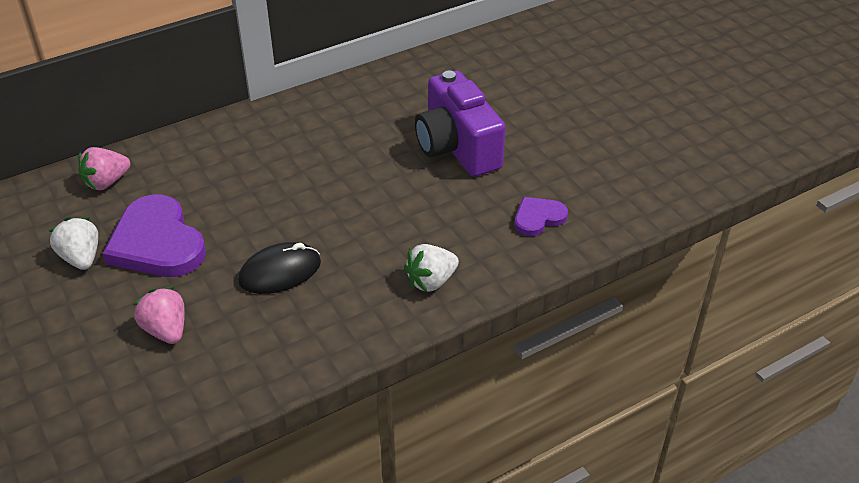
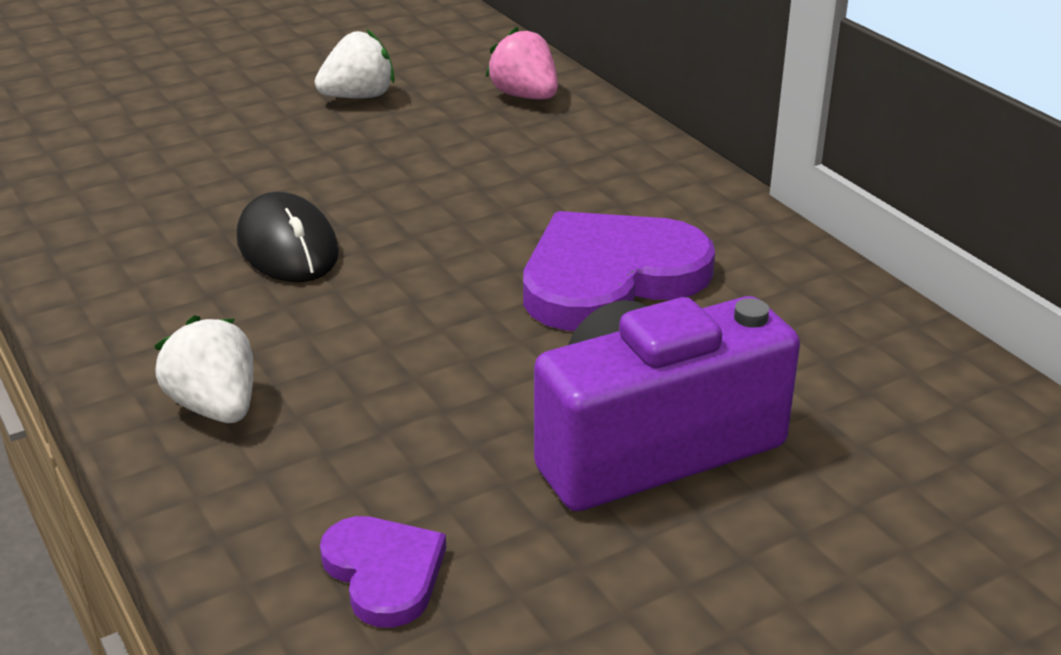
camera: 90 degrees right, 10 degrees down
purple heart [102,195,206,277] -> purple heart moved to [523,211,715,331]
pink strawberry [133,287,185,344] -> none

